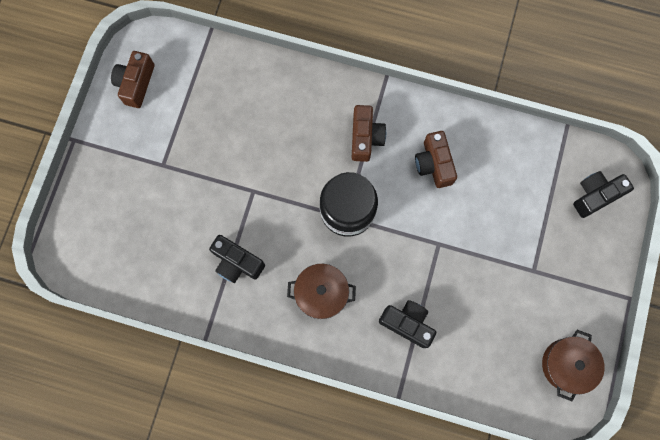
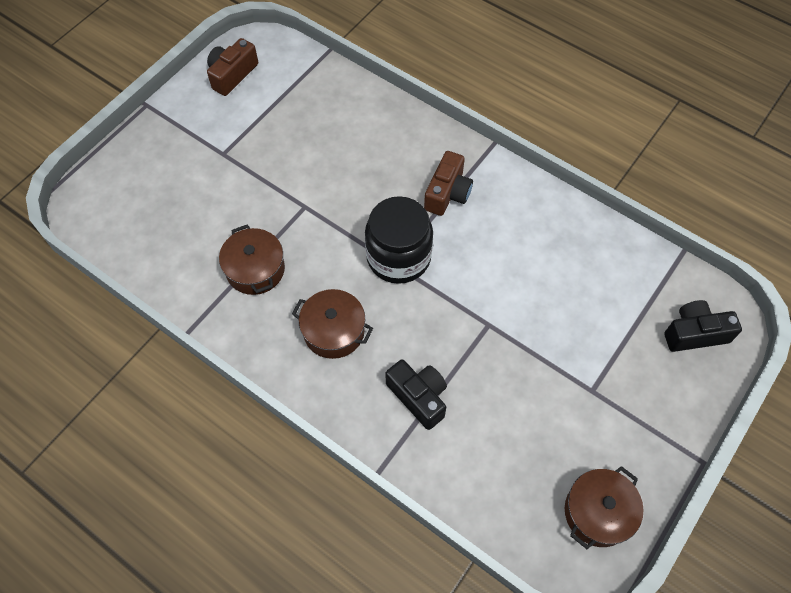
camera: 20 degrees right, 15 degrees down
black camera [209,235,265,283] -> brown pot [219,224,285,295]
brown camera [415,131,457,188] -> none

